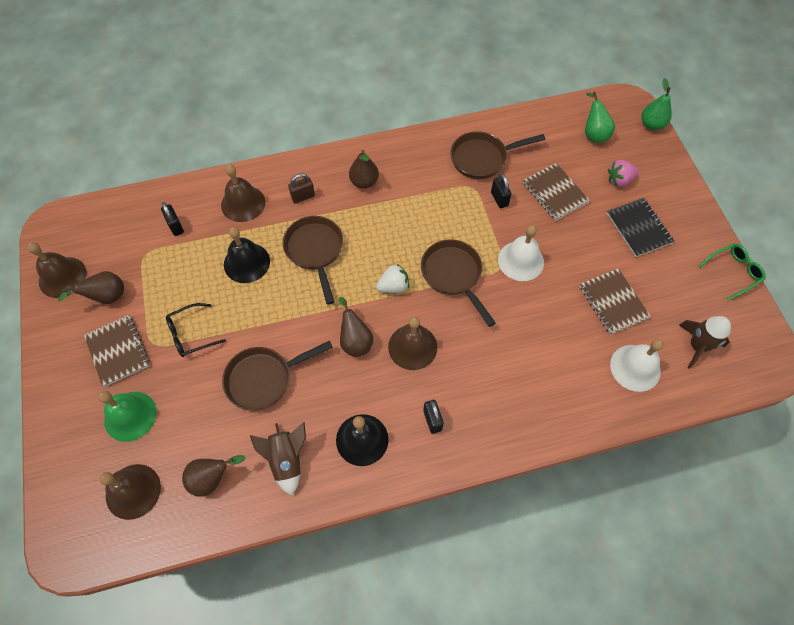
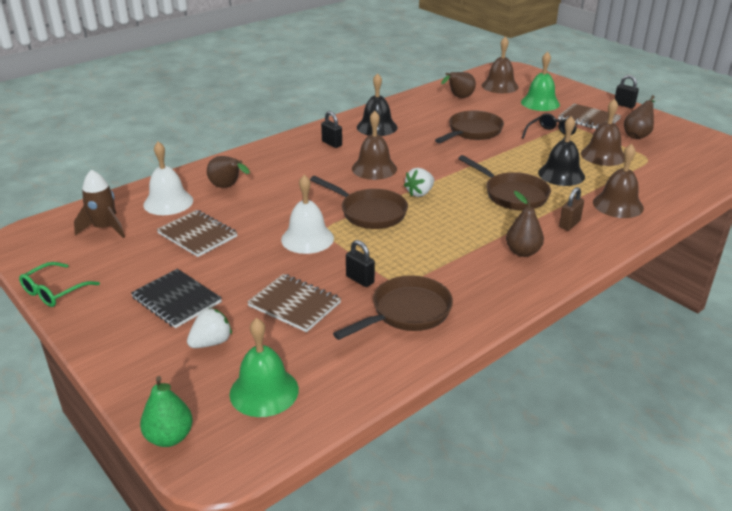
camera: 155 degrees right, 30 degrees down
brown bell [28,242,87,298] -> brown bell moved to [581,99,624,166]
black padlock [161,202,184,236] -> black padlock moved to [615,75,639,108]
brown rocket [250,422,306,496] -> none
brown pear [338,297,374,357] -> brown pear moved to [207,156,250,188]
green pear [585,91,615,143] -> green bell [229,318,299,417]
pink strawberry [608,160,639,187] -> white strawberry [187,308,232,348]

